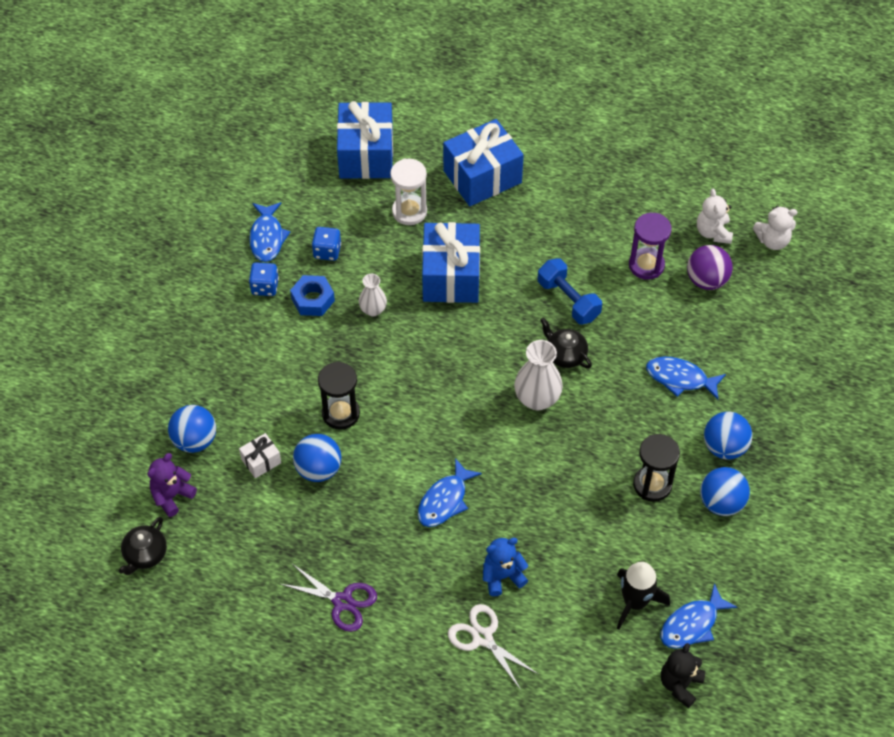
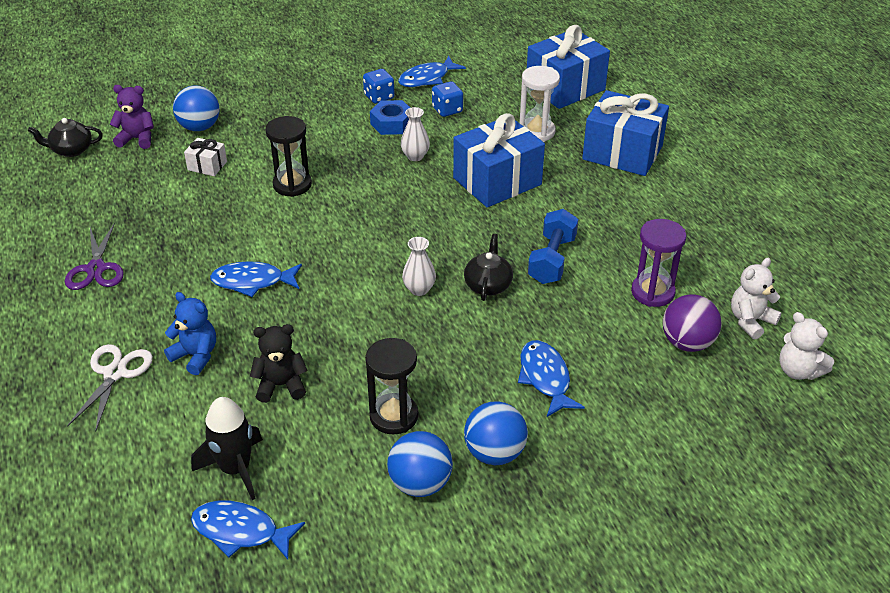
camera: 55 degrees right, 15 degrees down
blue ball [293,434,341,482] -> none
white vase [514,340,563,410] -> white vase [402,237,436,296], size x0.61
black teddy bear [661,643,705,708] -> black teddy bear moved to [250,324,308,403]

